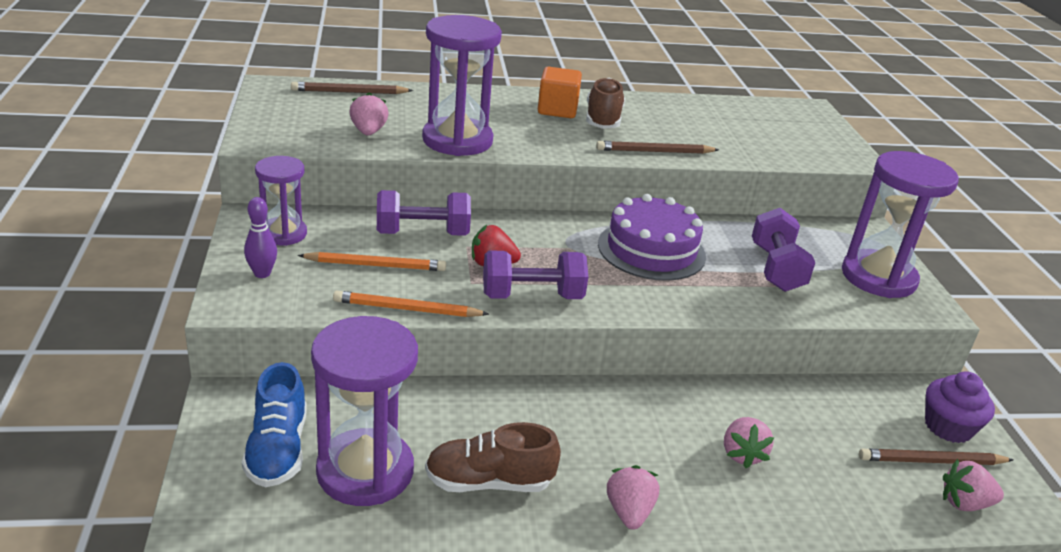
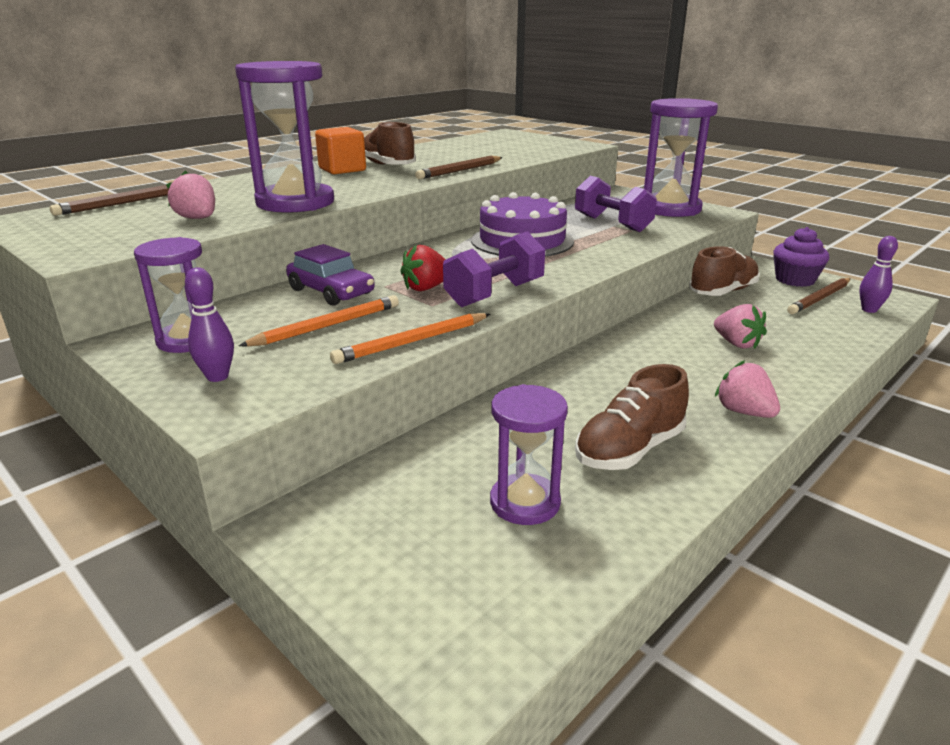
camera: 35 degrees left, 5 degrees down
blue shoe [242,362,307,487] -> none
purple hourglass [311,316,418,506] -> purple hourglass [490,384,568,525], size x0.59
purple dumbbell [377,190,471,236] -> purple car [286,244,375,306]
pink strawberry [943,459,1004,511] -> purple bowling pin [859,236,898,313]
none -> brown shoe [689,246,760,296]

